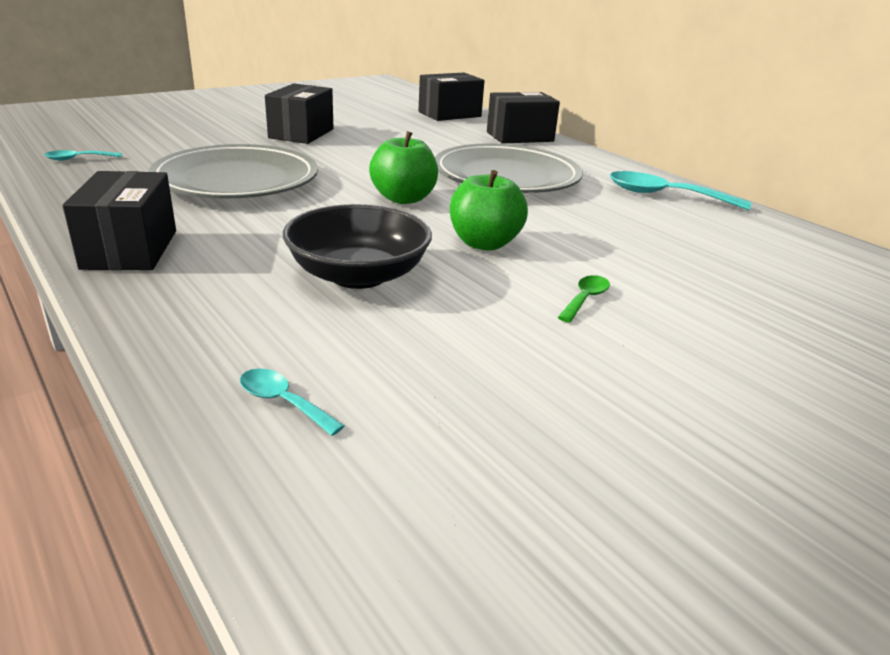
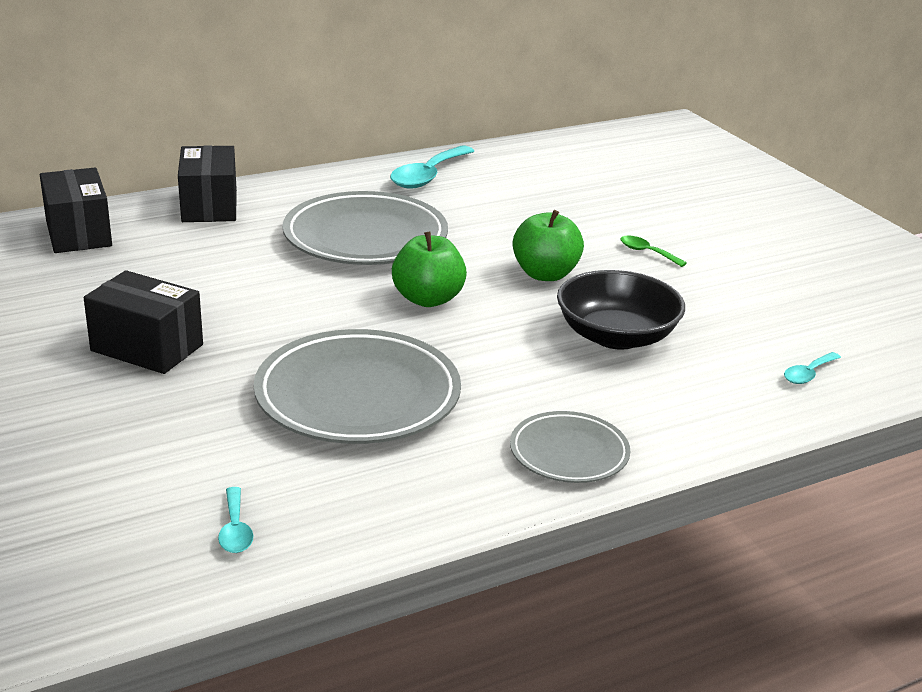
camera: 80 degrees left, 0 degrees up
black box [63,171,176,270] -> grey plate [510,411,630,483]

